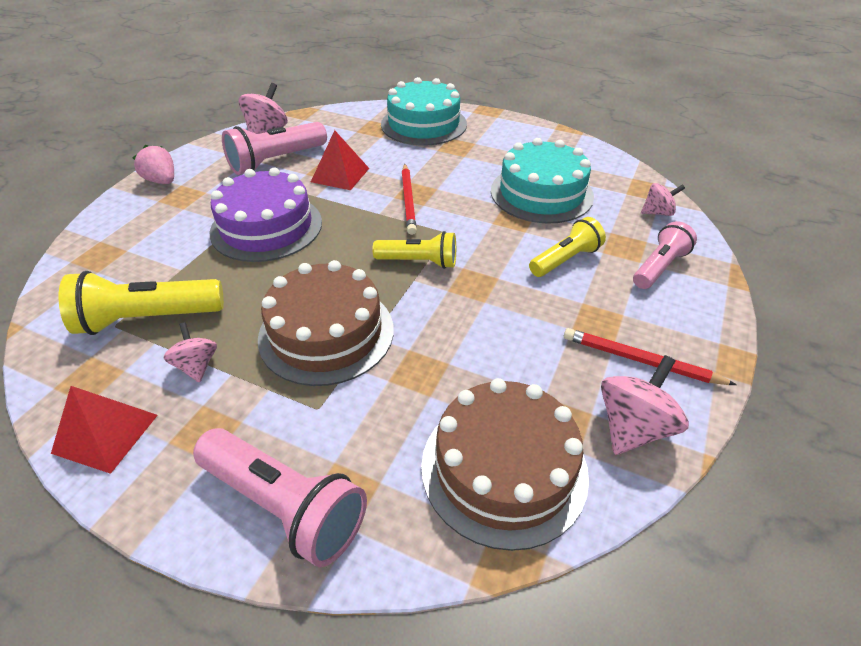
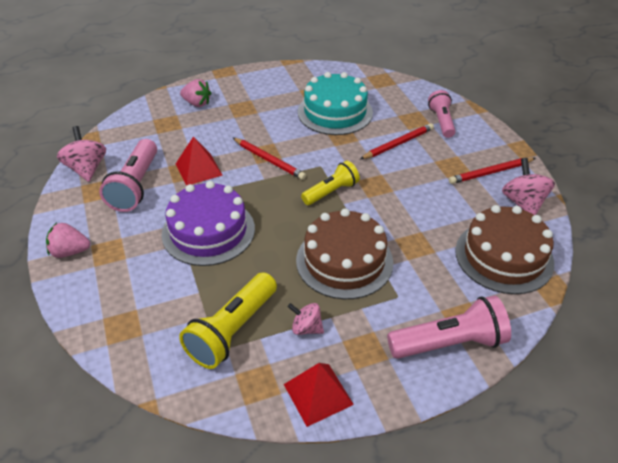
camera: 45 degrees left, 0 degrees up
turquoise cake [381,77,467,145] -> pink strawberry [180,79,211,107]
yellow flashlight [529,217,606,277] -> red pencil [360,123,434,159]
pink spinning top [641,183,685,216] -> none

